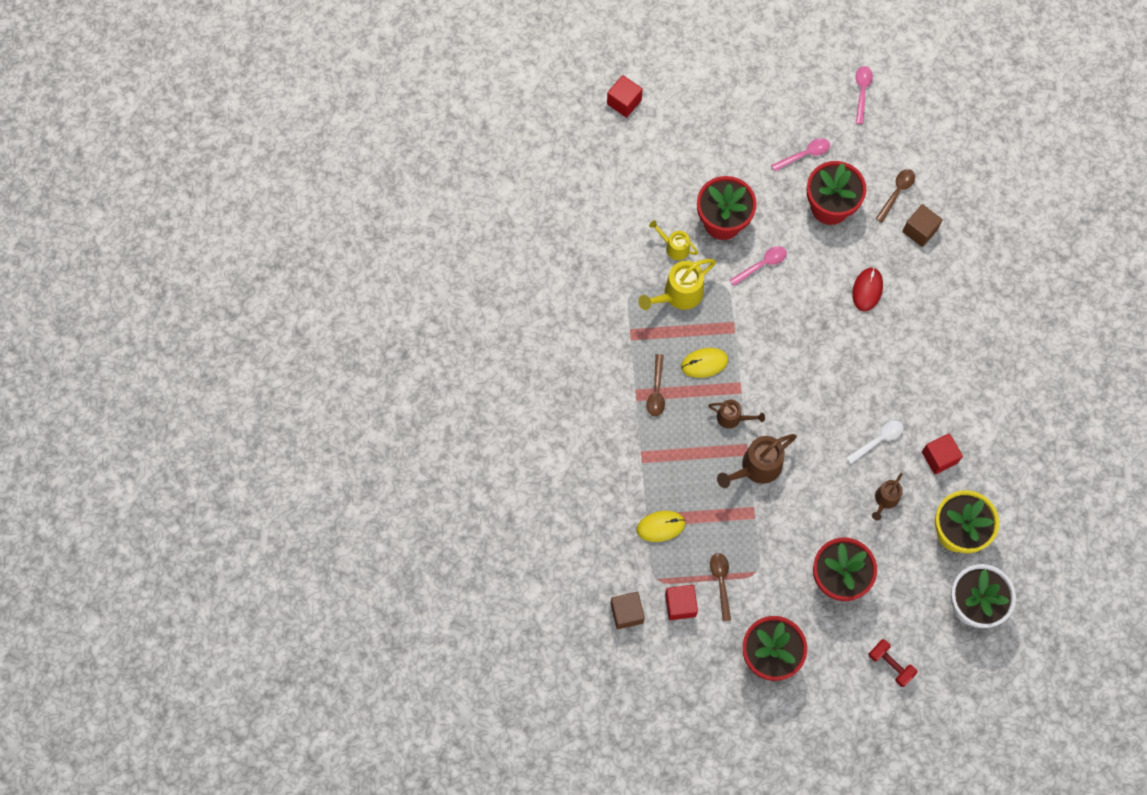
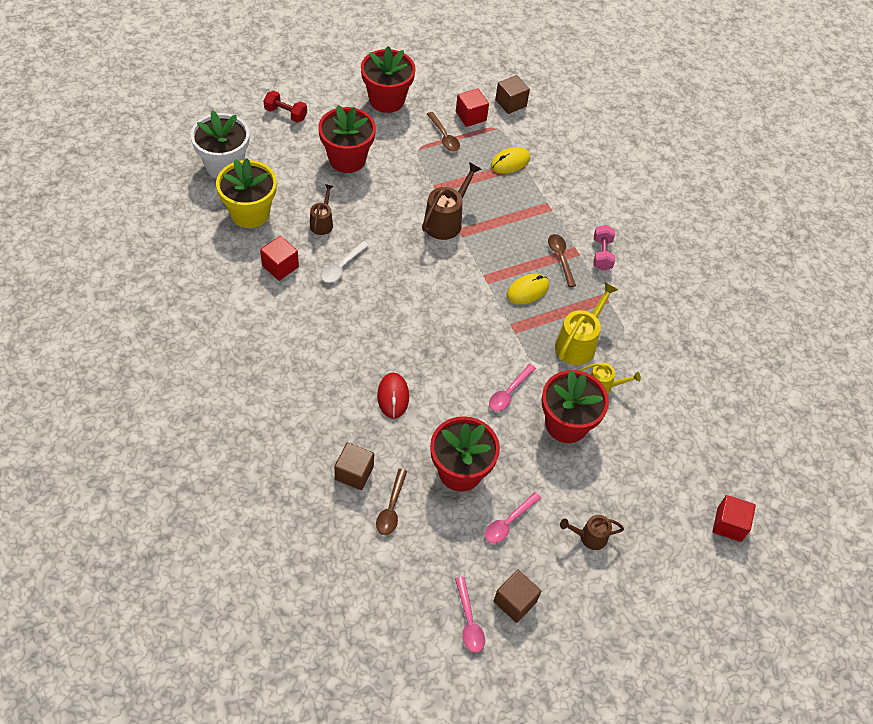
camera: 155 degrees right, 15 degrees down
brown watering can [708,400,765,429] -> brown watering can moved to [560,515,624,550]
none -> brown cube [494,570,542,623]
none -> pink dumbbell [593,225,615,271]

